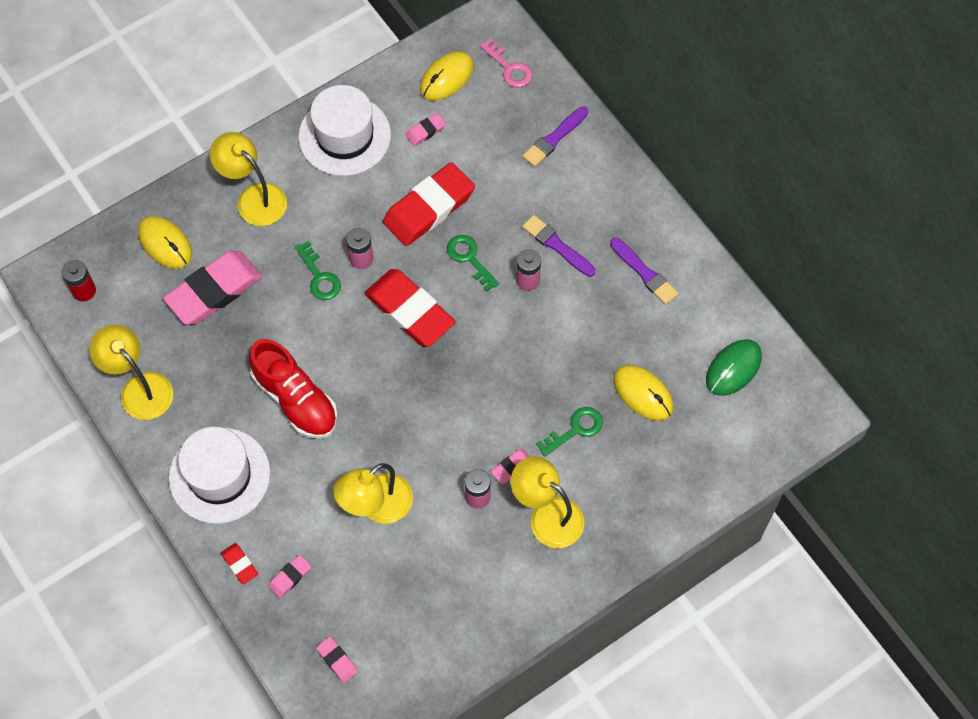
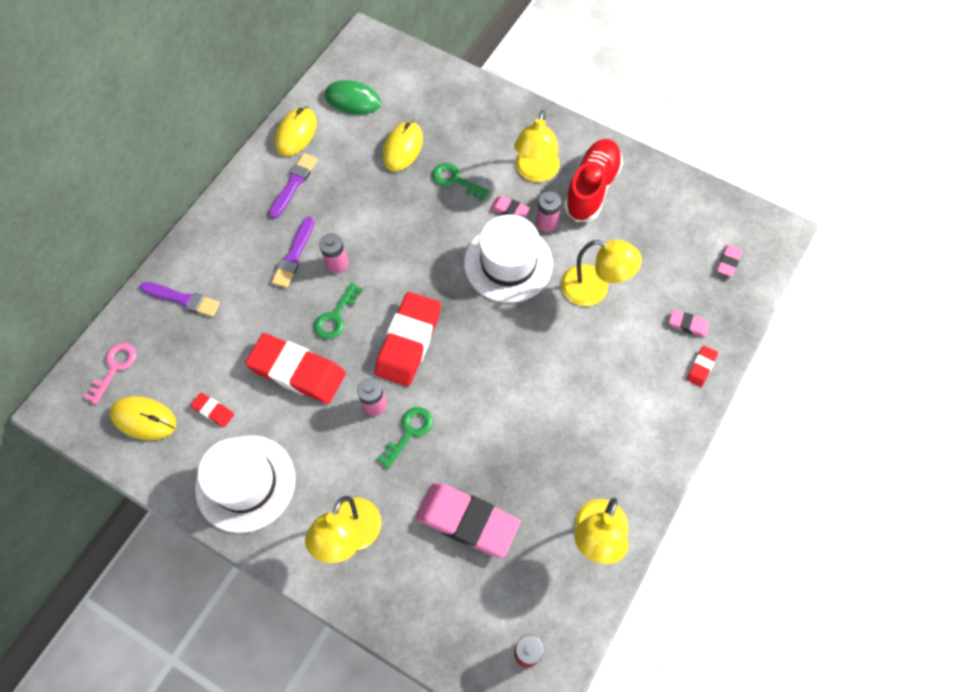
camera: 115 degrees left, 0 degrees up
yellow mouse [138,216,192,269] -> yellow mouse moved to [275,107,317,156]
white hat [169,427,270,524] -> white hat moved to [464,215,553,303]
red shoe [249,339,338,439] -> red shoe moved to [564,139,623,222]
pink eraser [406,113,446,146] -> red eraser [191,393,234,427]

